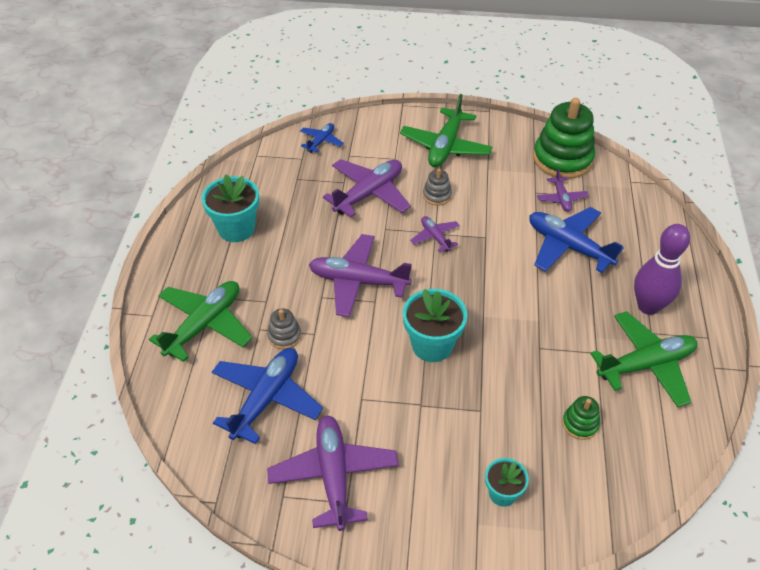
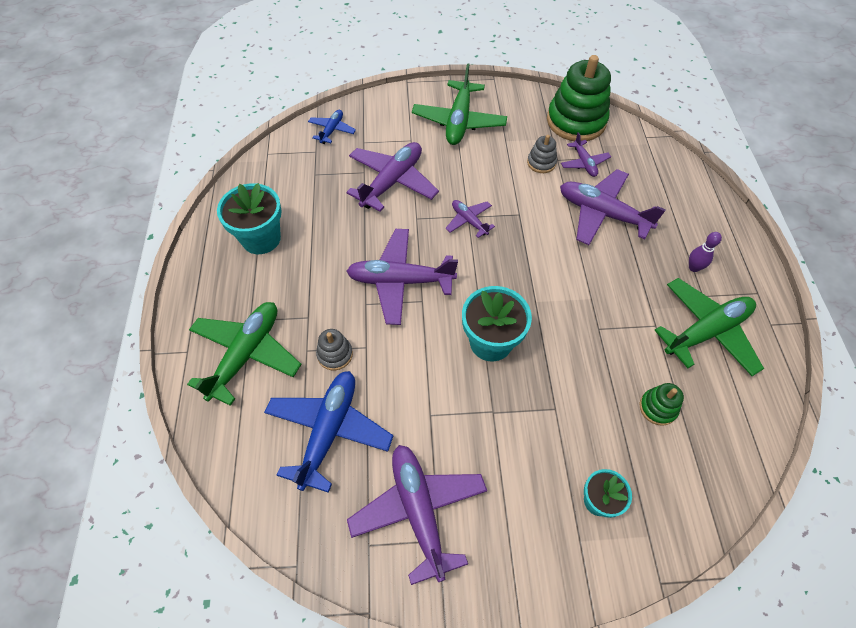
camera: 10 degrees left, 10 degrees up
grey stacking toy [423,168,452,206] -> grey stacking toy moved to [527,135,557,173]
blue plane [529,207,624,273] -> purple plane [560,169,666,245]
purple bowling pin [634,224,690,315] -> purple bowling pin [689,232,722,272], size x0.48

